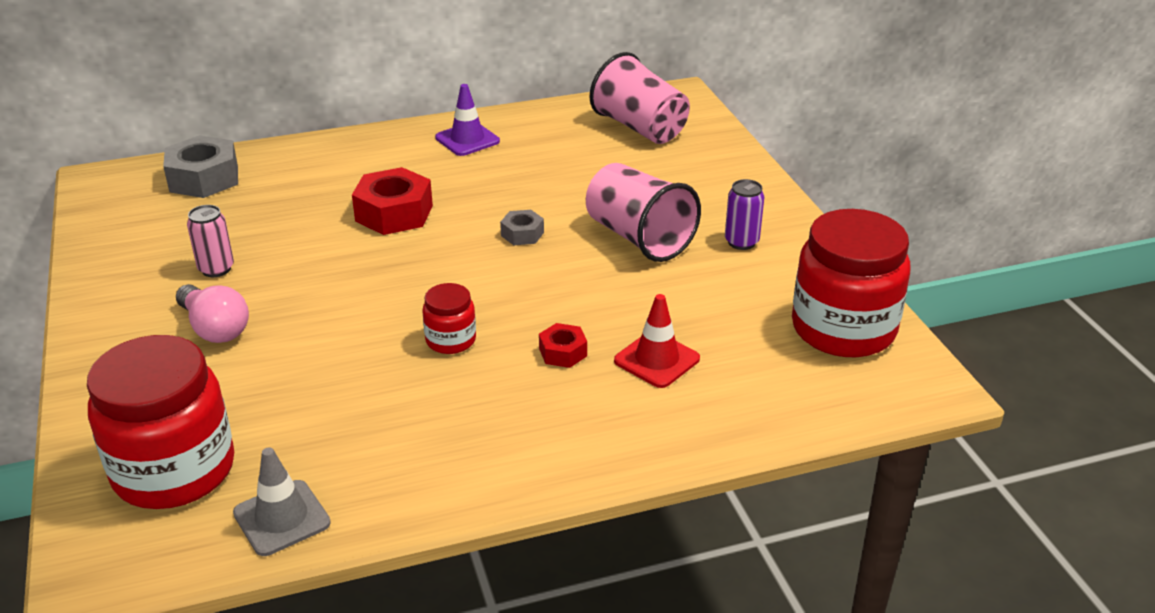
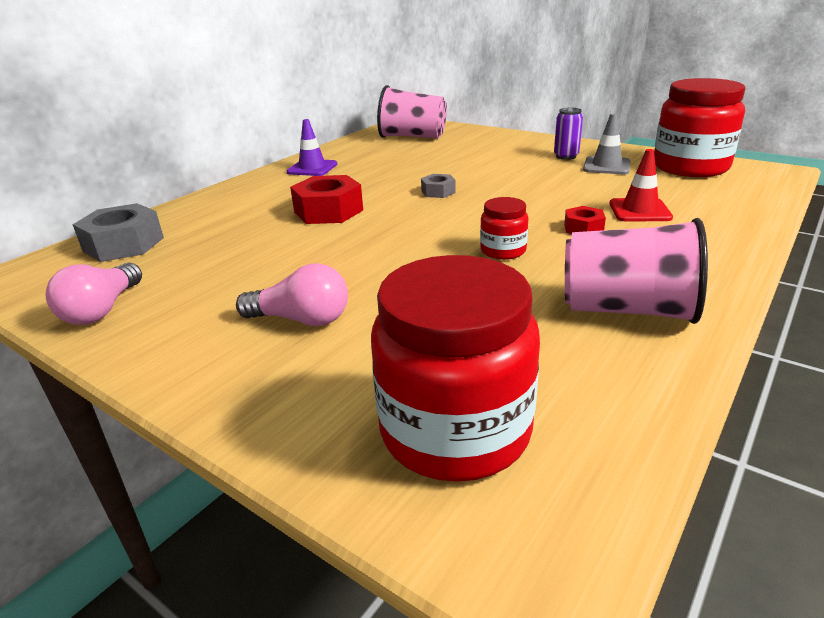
camera: 35 degrees left, 5 degrees down
pink can [187,205,234,277] -> none
grey traffic cone [233,447,331,556] -> grey traffic cone moved to [583,113,631,174]
pink cup [586,163,701,262] -> pink cup moved to [565,218,708,324]
none -> pink light bulb [45,262,142,325]

